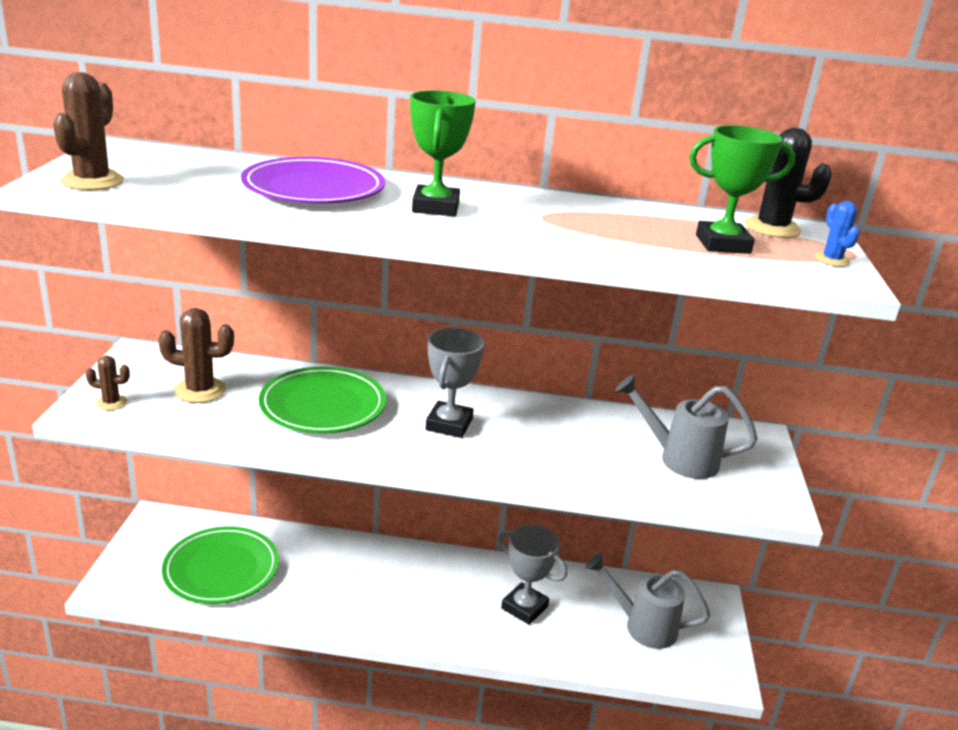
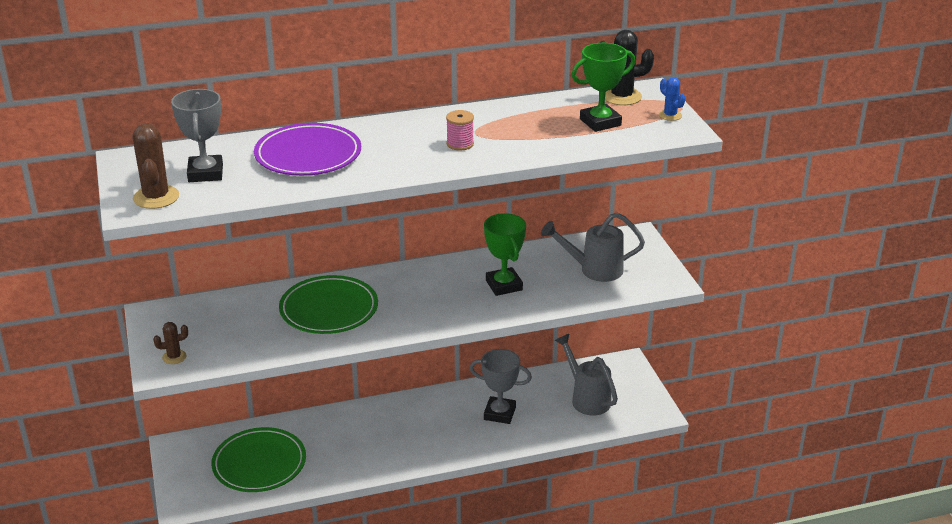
camera: 20 degrees left, 5 degrees up
brown cactus [158,308,234,403] -> none
green trophy [410,90,476,217] -> green trophy moved to [484,213,526,296]
grey trophy [426,328,485,438] -> grey trophy moved to [171,89,223,182]
grey watering can [585,553,710,649] -> grey watering can turned 60 degrees clockwise [555,334,618,415]
none -> pink spool [446,110,474,150]

